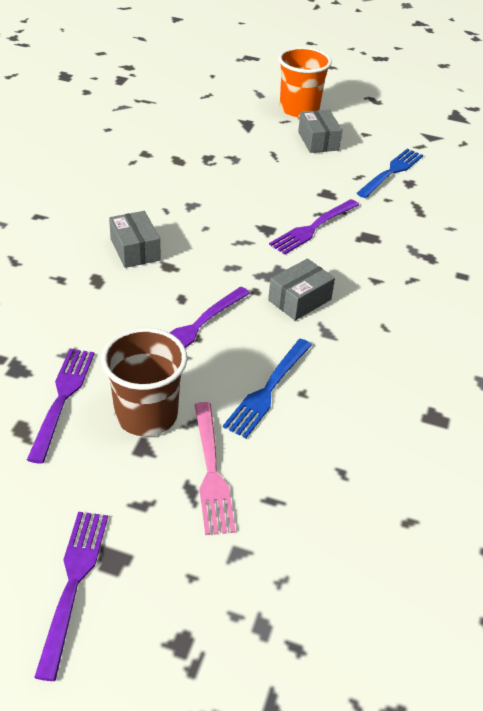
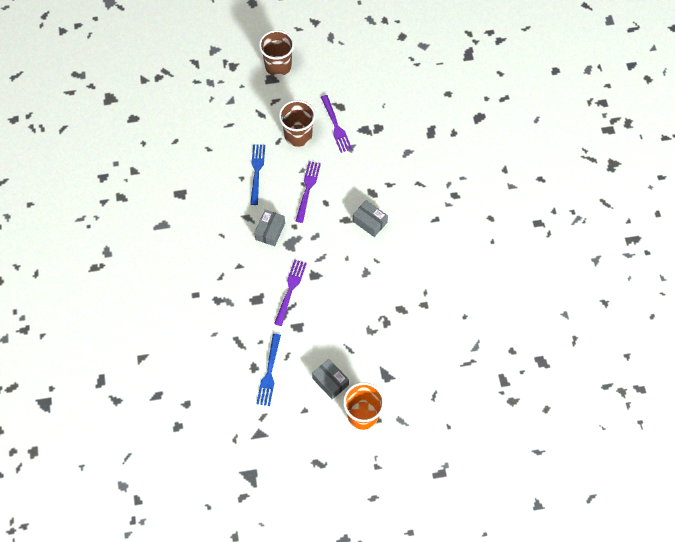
camera: 155 degrees right, 20 degrees up
purple fork [34,512,108,681] -> brown cup [259,30,294,76]
pink fork [195,402,236,535] -> none

